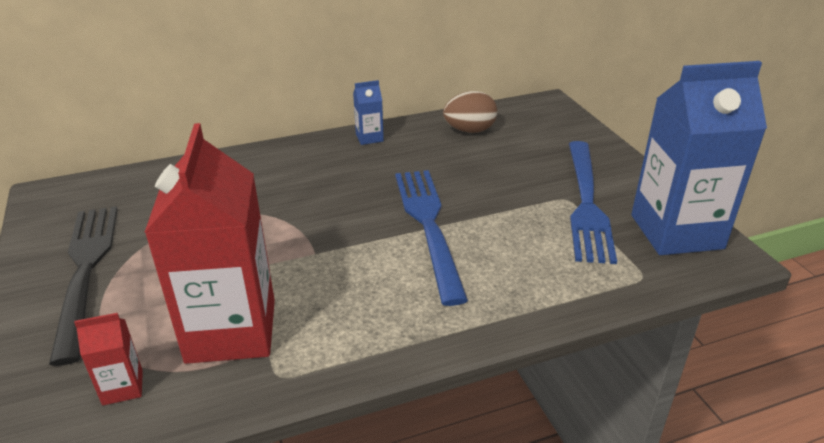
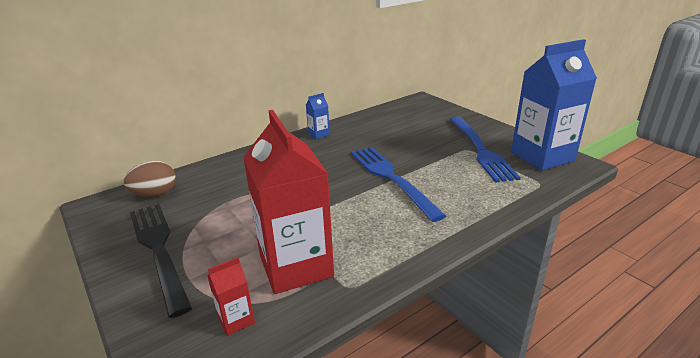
camera: 15 degrees left, 5 degrees down
brown egg [443,91,497,133] -> brown egg moved to [124,161,176,197]

